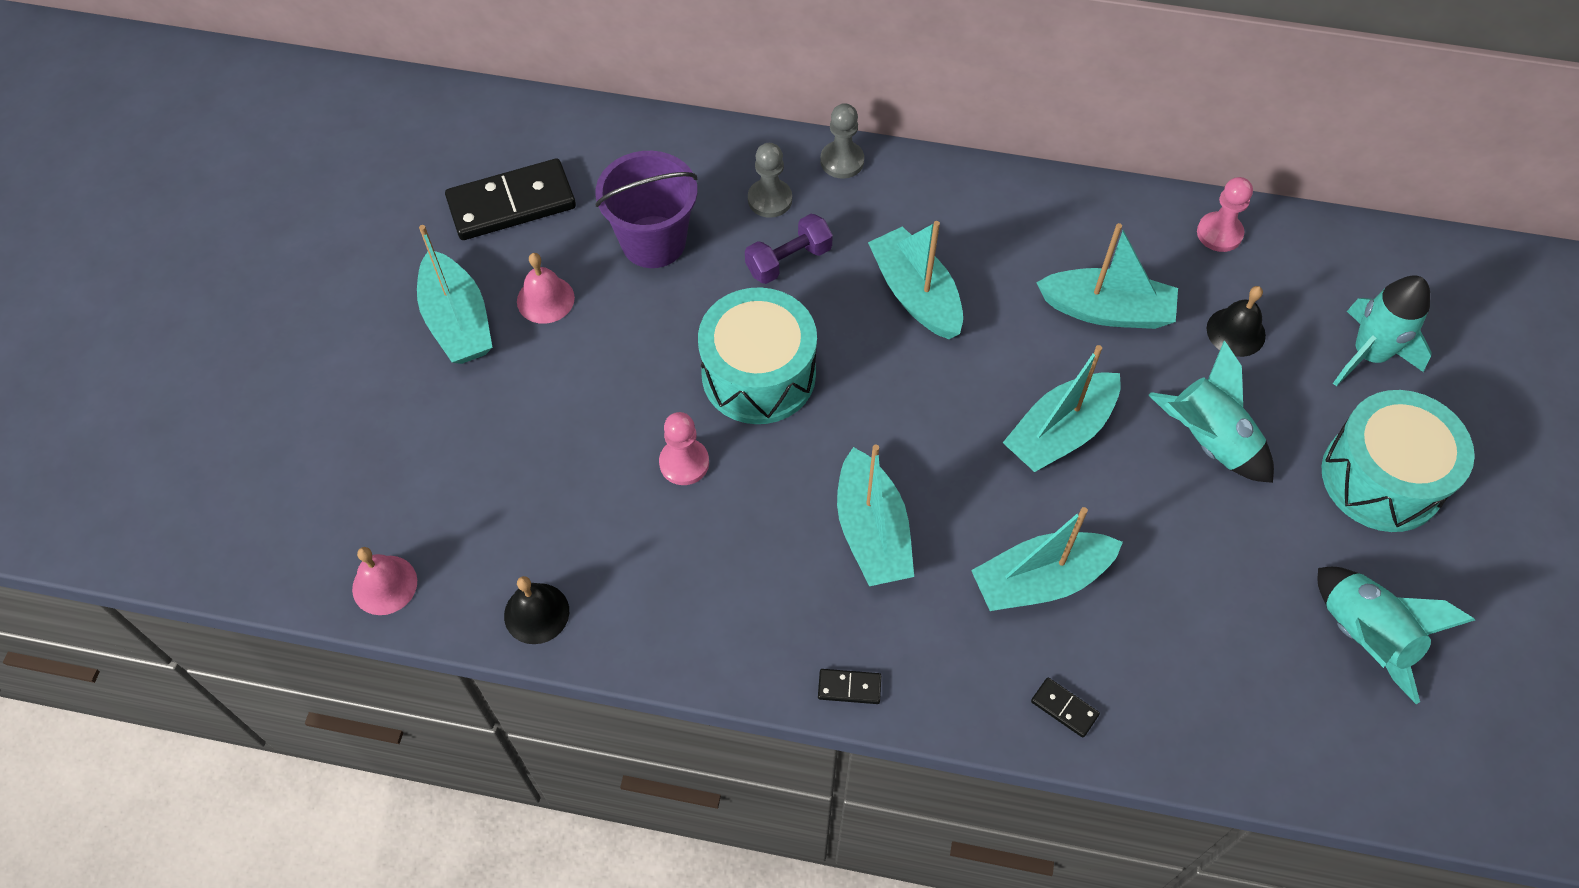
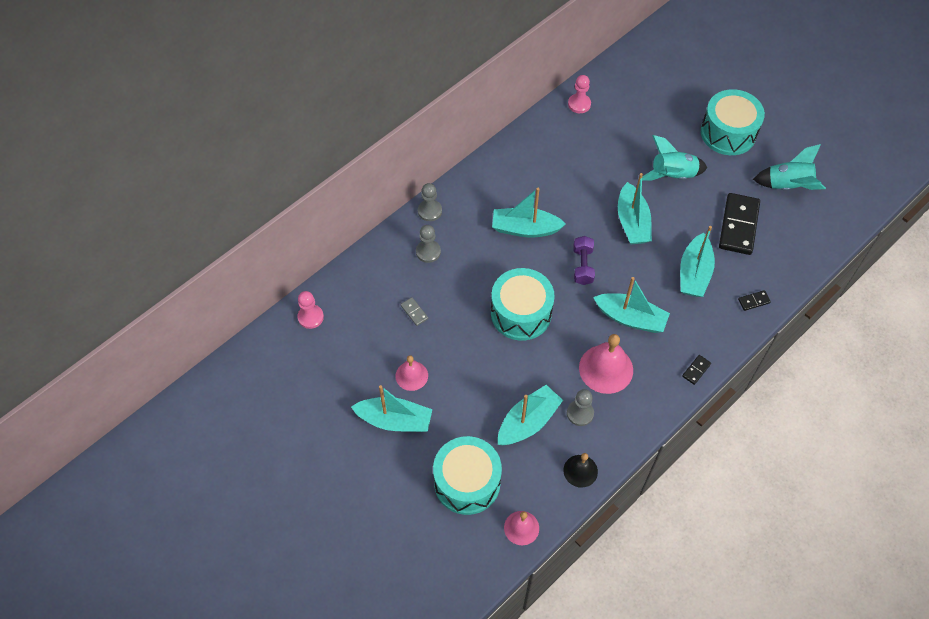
camera: 55 degrees left, 0 degrees up
black domino [445,158,576,240] -> black domino moved to [719,193,760,255]
purple bucket [595,151,698,268] -> grey domino [401,297,428,326]
pink pawn [659,412,709,485] -> pink pawn moved to [297,291,324,329]
purple dumbbell [745,214,833,284] -> purple dumbbell moved to [573,236,595,285]
turquoise boat [1036,223,1178,329] -> turquoise boat moved to [498,385,563,445]
black bell [1207,286,1266,357] -> none
turquoise rocket [1333,276,1432,386] -> none
none -> turquoise drum [433,436,502,515]
none -> grey pawn [567,389,594,426]
none -> pink bell [579,334,633,394]

